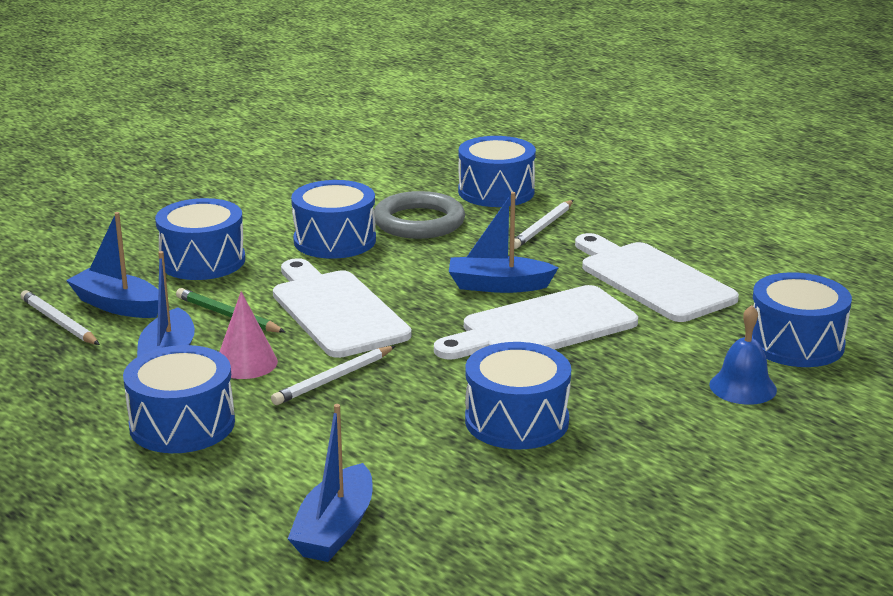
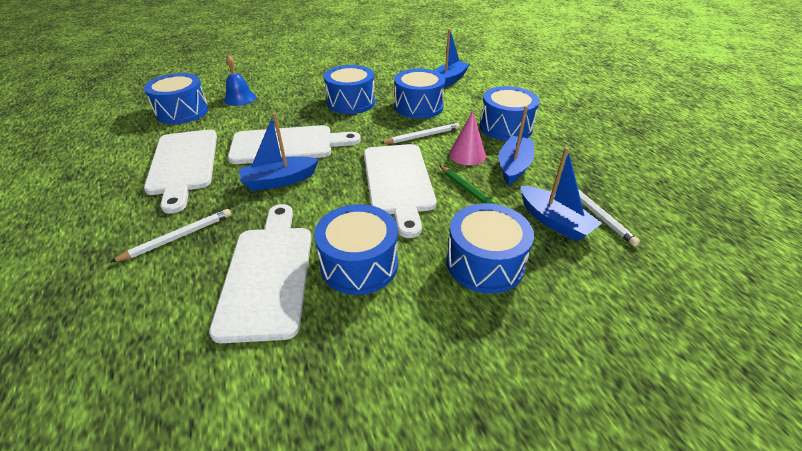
camera: 160 degrees left, 15 degrees up
grey ring [374,191,465,239] -> white cutting board [209,204,312,343]
blue boat [449,192,558,293] -> blue boat turned 135 degrees clockwise [239,113,319,191]
blue drum [458,136,536,207] -> blue drum moved to [394,69,445,119]

